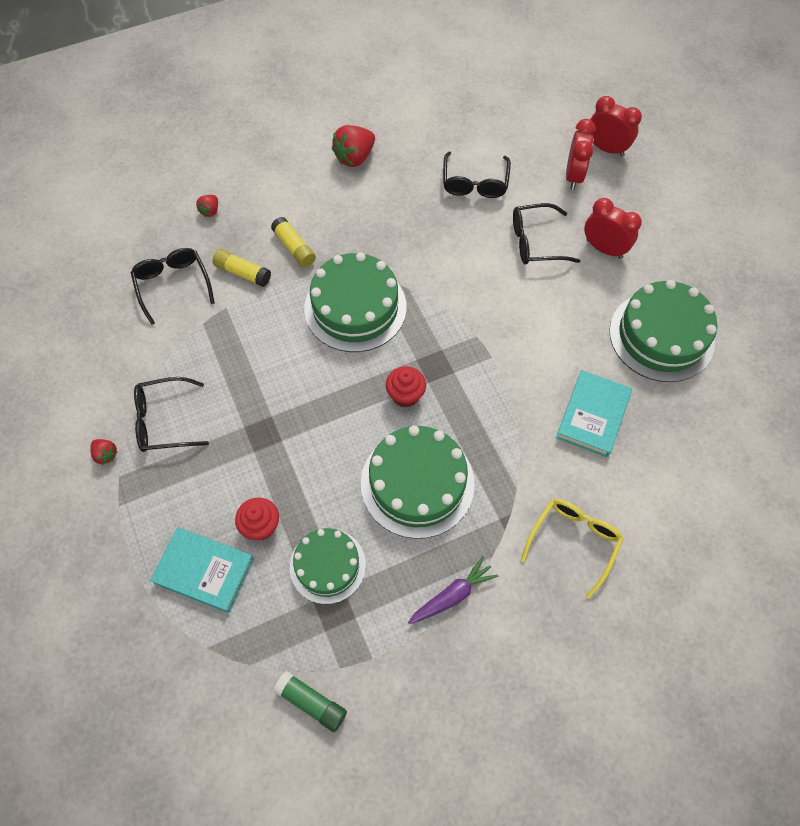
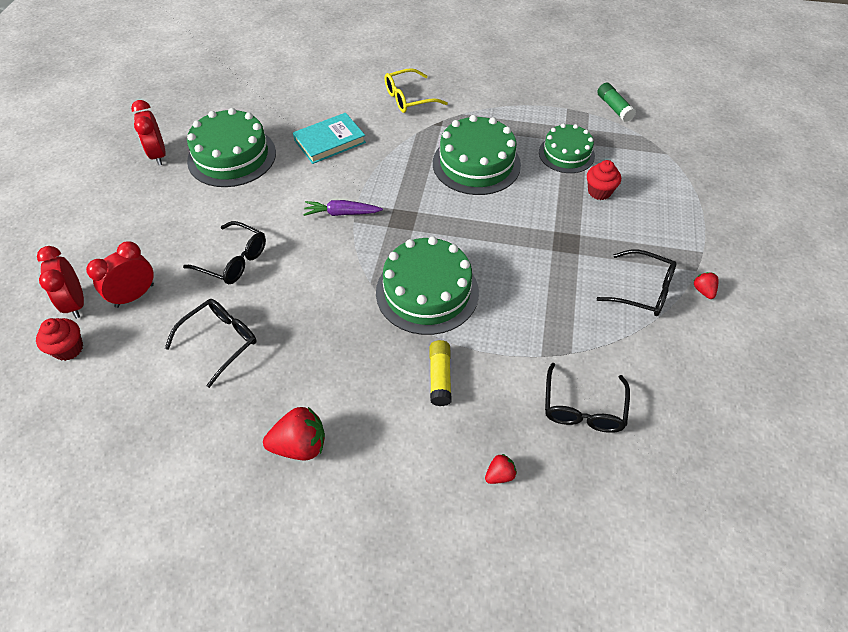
camera: 145 degrees left, 10 degrees down
turquoise book [150,527,254,613] -> none
yellow glue stick [213,249,271,287] -> none
red cupcake [386,366,426,408] -> red cupcake moved to [36,318,83,361]
purple carrot [408,556,499,624] -> purple carrot moved to [303,200,383,216]
red clock [584,198,642,259] -> red clock moved to [131,100,166,165]

